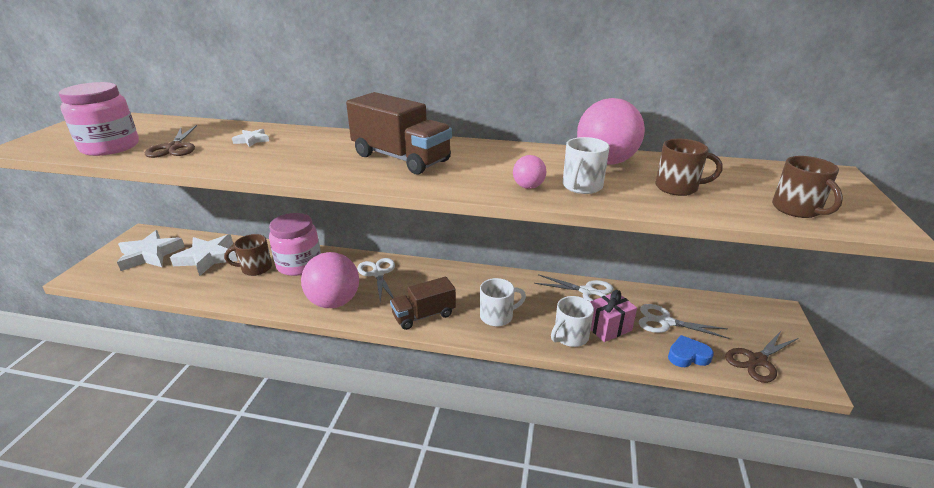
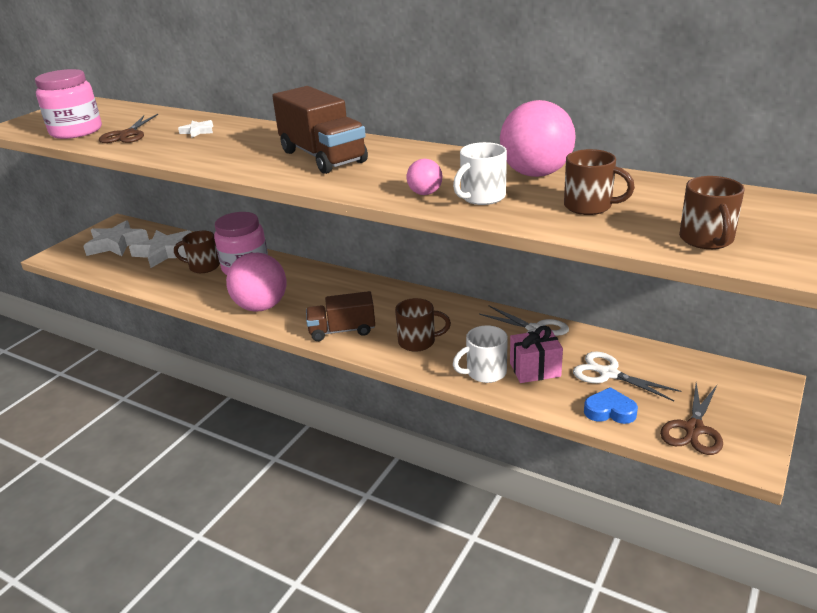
camera: 20 degrees right, 0 degrees up
white scissors [357,258,395,303] -> none
white mug [480,278,526,326] -> brown mug [395,298,451,352]
brown scissors [725,331,798,383] -> brown scissors turned 45 degrees counterclockwise [660,383,723,455]

